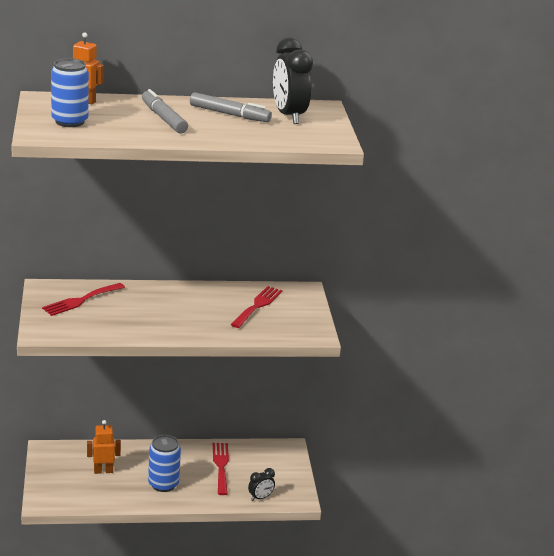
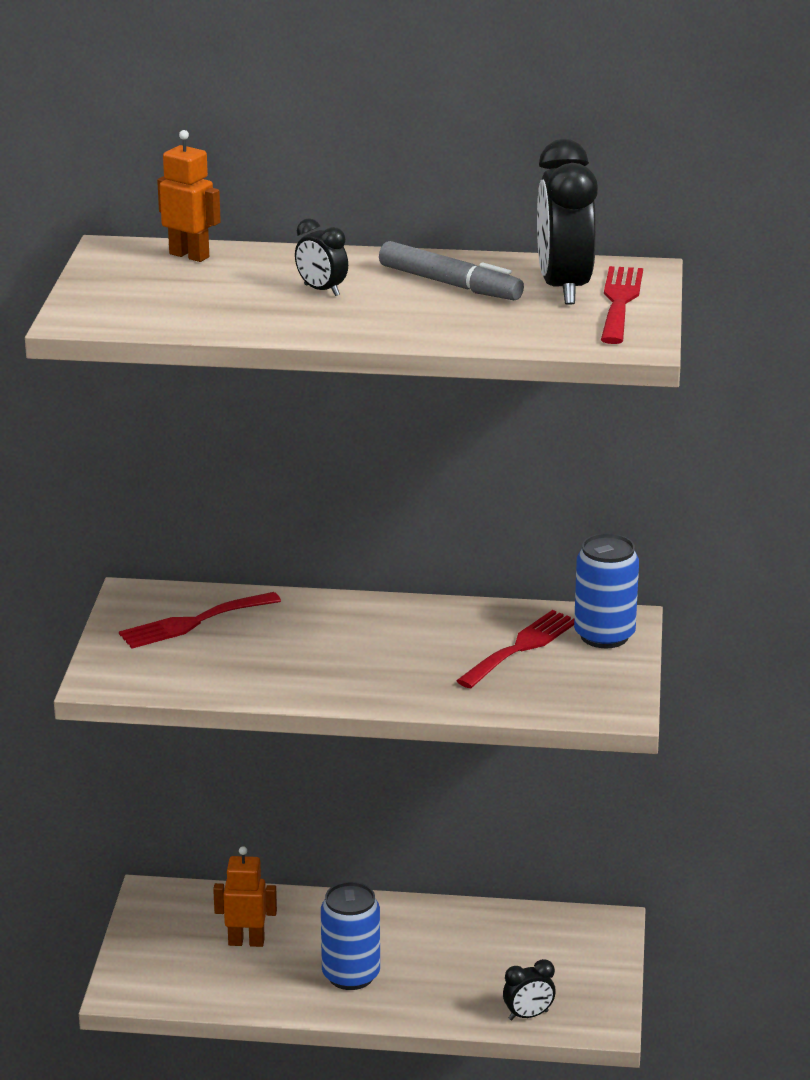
camera: 15 degrees right, 0 degrees up
blue can [51,58,89,127] -> blue can moved to [574,533,639,648]
grey marker [142,89,188,133] -> black clock [295,218,348,296]
red fork [213,443,229,495] -> red fork moved to [601,266,643,344]

